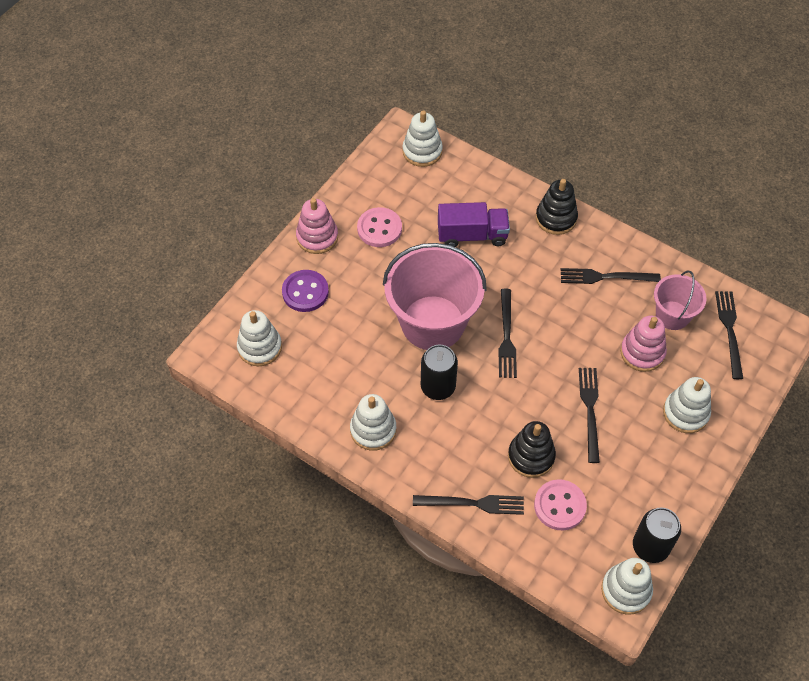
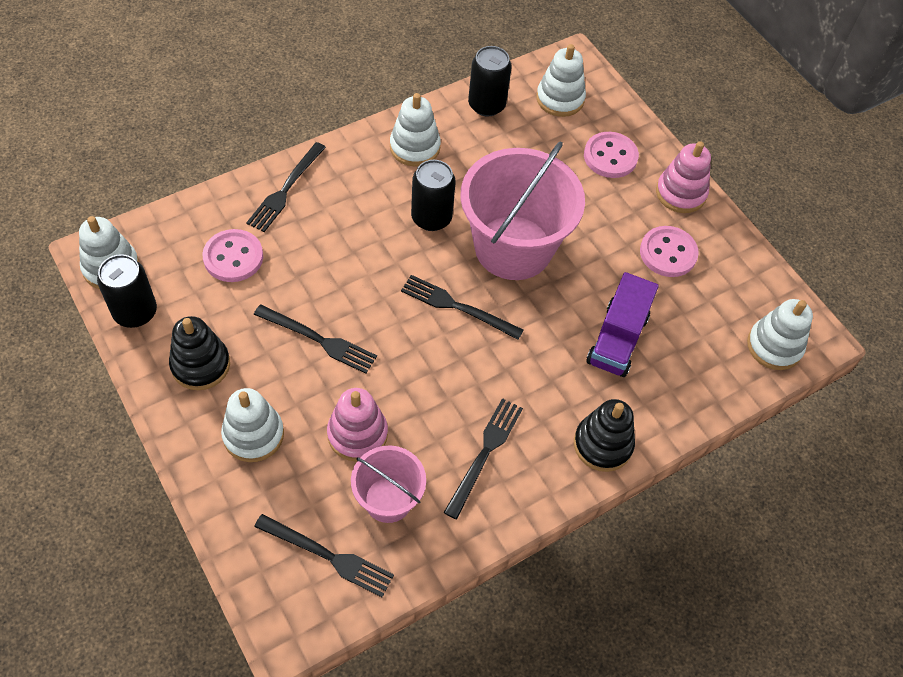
camera: 110 degrees right, 0 degrees up
purple button [282,270,329,312] -> pink button [584,132,639,178]
black stacking toy [508,421,556,478] -> black stacking toy moved to [169,316,230,390]
none -> black can [468,46,512,117]

